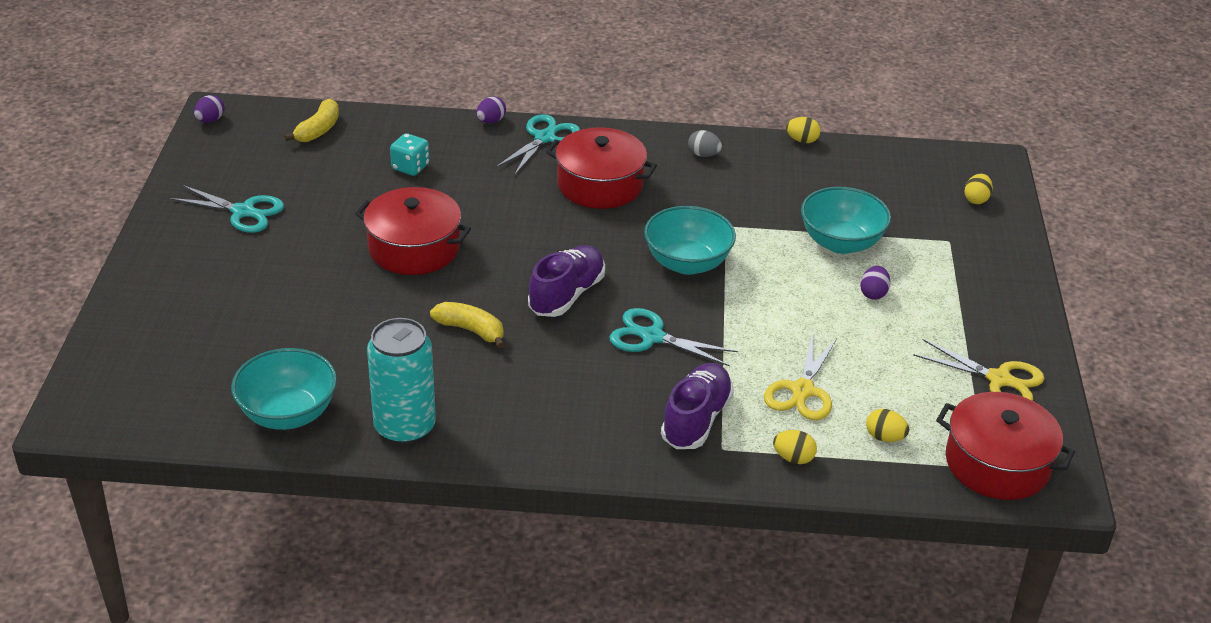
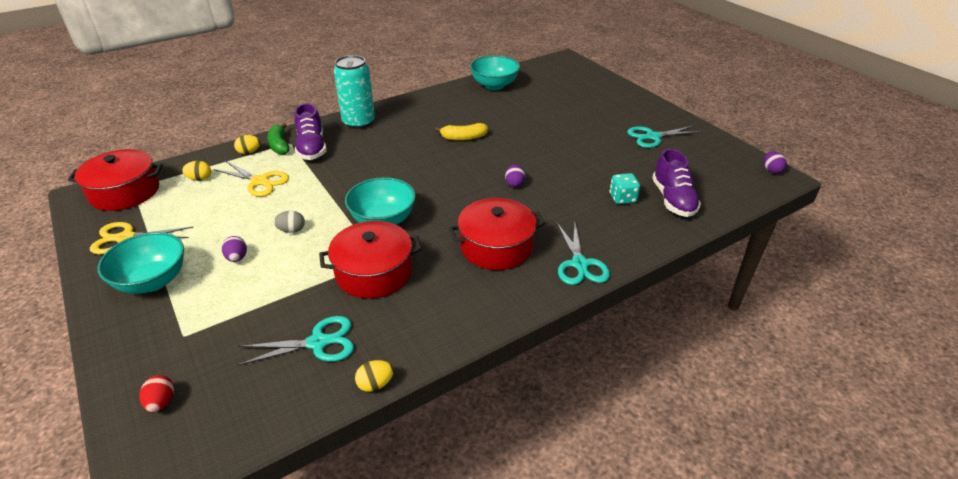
camera: 145 degrees right, 0 degrees up
yellow banana [284,99,339,142] -> none
red pot [355,187,471,275] -> red pot moved to [319,221,422,298]
turquoise can [367,318,436,444] -> turquoise can moved to [334,55,375,129]
purple egg [477,96,506,123] -> purple egg moved to [505,164,525,187]
purple shoe [528,245,605,317] -> purple shoe moved to [652,149,701,217]
turquoise scissors [609,308,738,366] -> turquoise scissors moved to [238,316,354,365]
grey egg [688,130,722,157] -> grey egg moved to [274,211,305,233]
yellow scissors [764,334,837,420] -> yellow scissors turned 135 degrees clockwise [213,161,289,197]
turquoise bowl [801,187,891,254] -> turquoise bowl moved to [97,232,184,294]
yellow egg [964,174,993,204] -> red egg [140,375,174,412]
none -> green banana [267,123,290,155]

